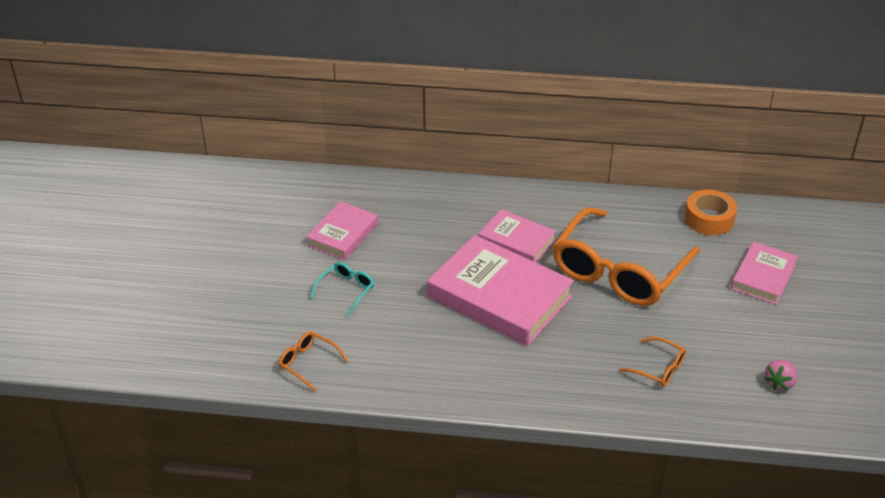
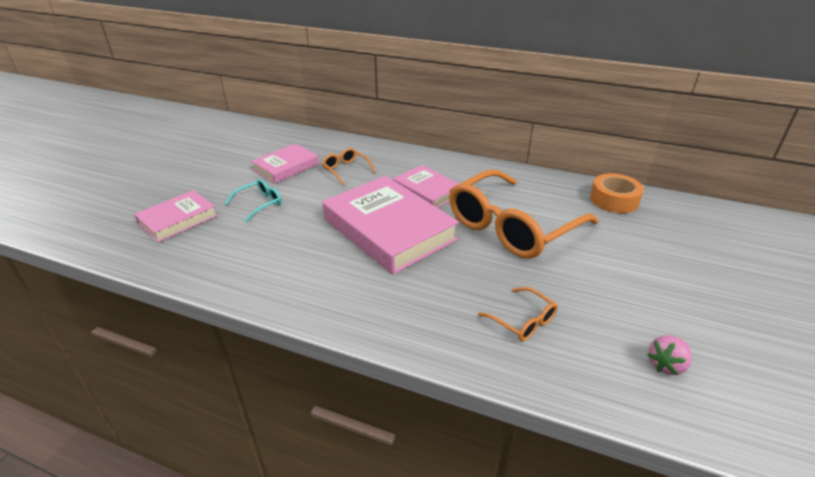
camera: 15 degrees right, 5 degrees down
orange glasses [279,331,348,392] -> orange glasses moved to [322,148,376,185]
pink book [731,242,798,305] -> pink book moved to [134,190,218,242]

